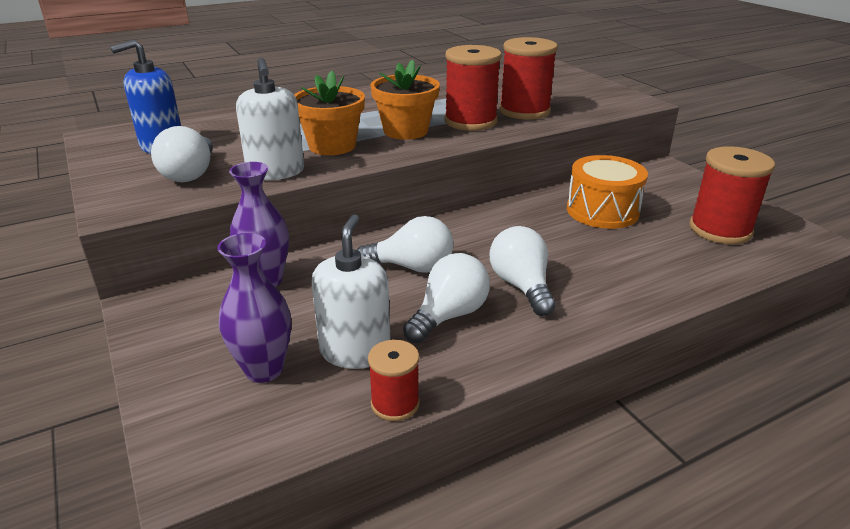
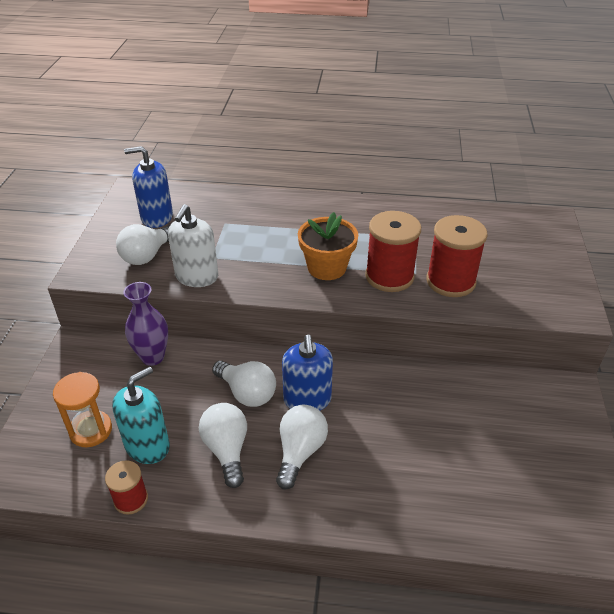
camera: 35 degrees right, 10 degrees up
purple vase [217,233,291,383] -> orange hourglass [53,372,112,447]
orange flower pot [294,71,365,155] -> none
white soap dispenser [311,214,390,369] -> turquoise soap dispenser [112,367,170,464]
white light bulb [403,253,490,343] -> white light bulb turned 90 degrees counterclockwise [199,403,247,488]
orange drum [567,155,648,229] -> none
red spool [689,146,775,244] -> none
none -> blue soap dispenser [282,335,333,411]

